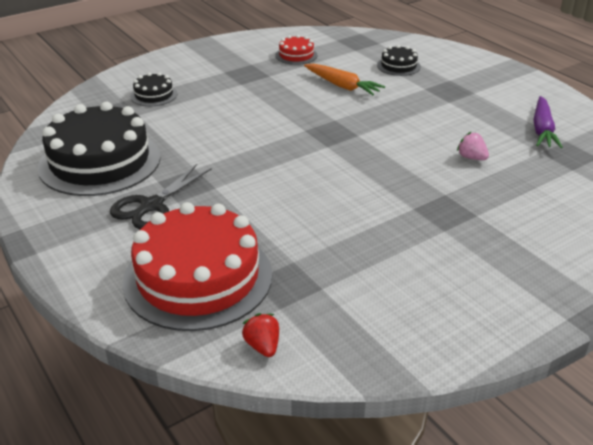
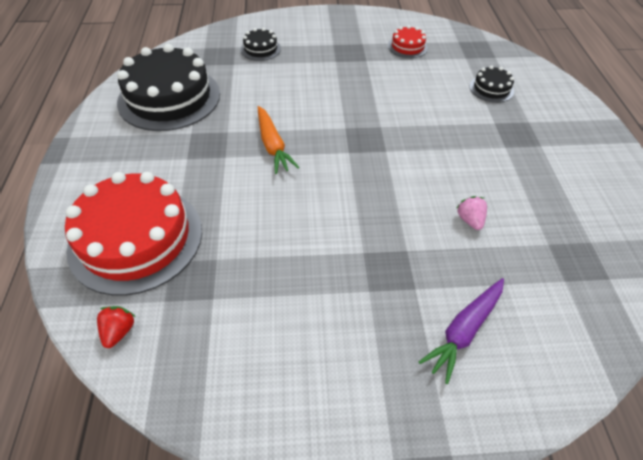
camera: 30 degrees right, 15 degrees up
black scissors [110,164,212,229] -> none
orange carrot [304,64,385,95] -> orange carrot moved to [258,106,299,174]
purple carrot [533,96,563,148] -> purple carrot moved to [419,278,504,384]

